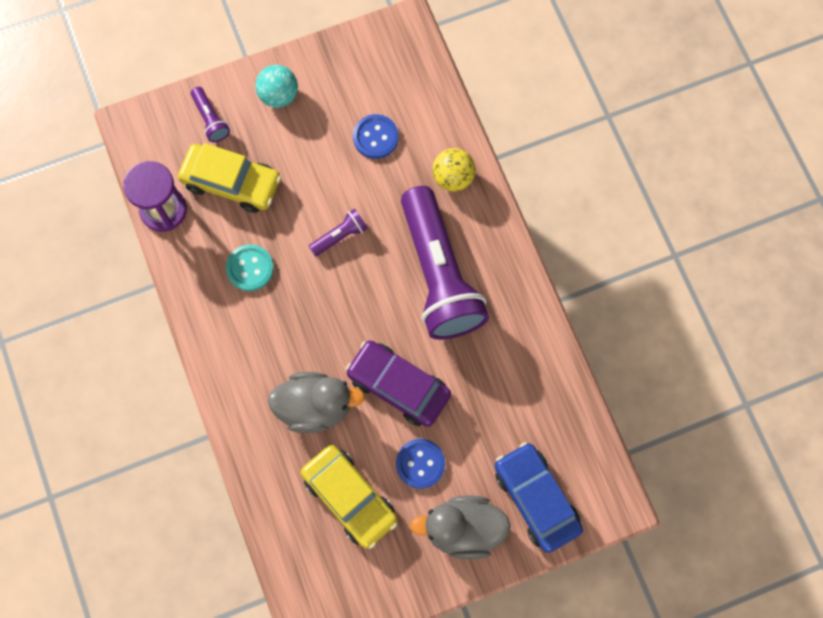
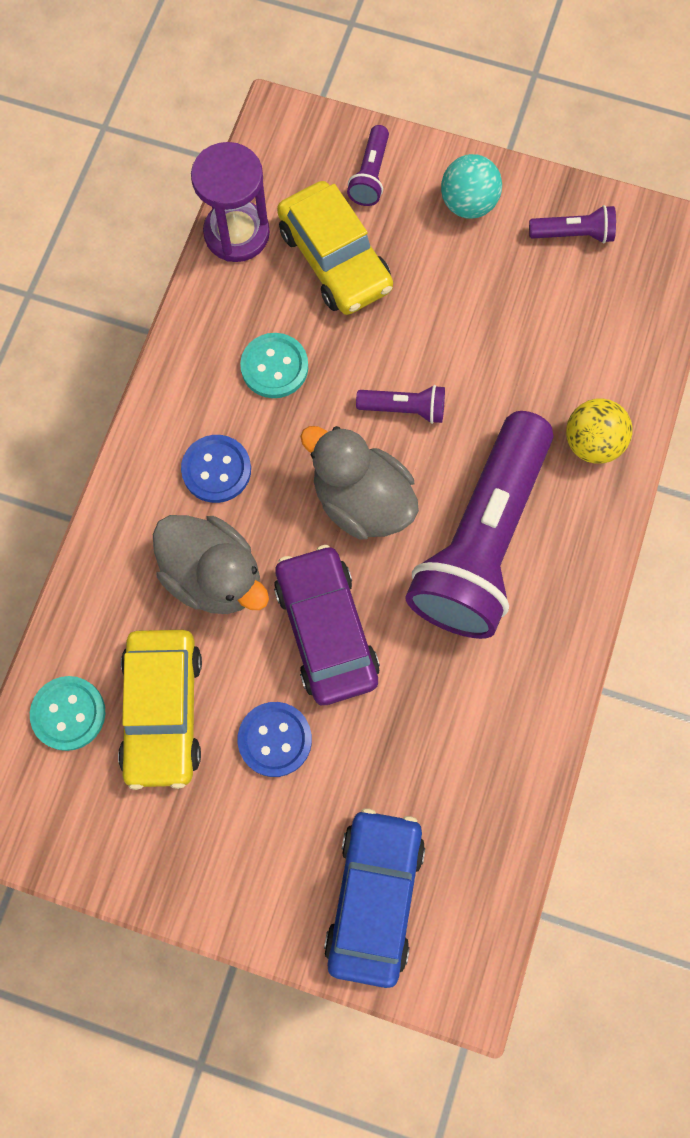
camera: 40 degrees right, 0 degrees up
blue button [353,114,399,159] -> blue button moved to [181,435,251,503]
grey duck [410,495,511,560] -> grey duck moved to [300,426,419,539]
none -> turquoise button [30,676,105,751]
none -> purple flashlight [529,205,616,243]

